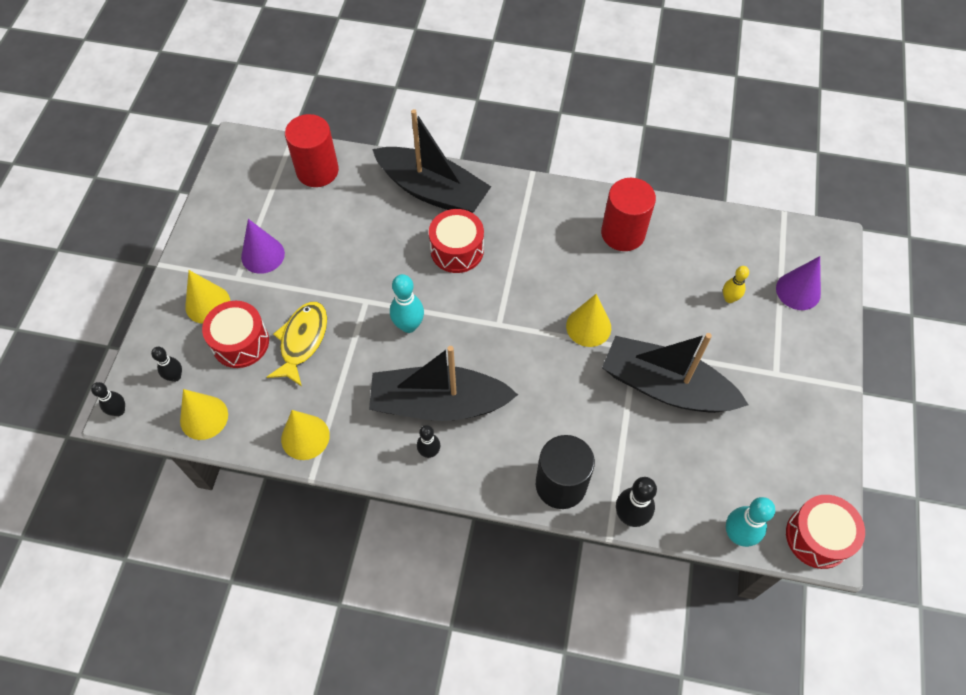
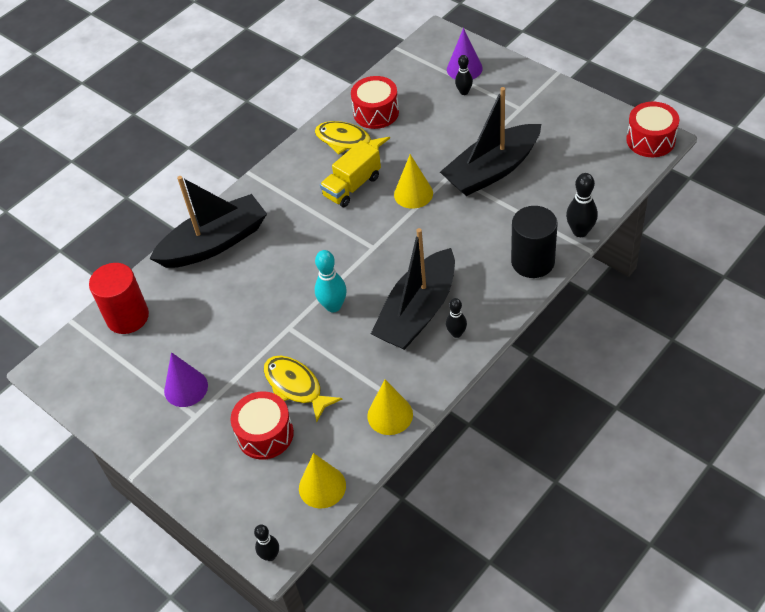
camera: 55 degrees left, 10 degrees down
black bowling pin [151,347,182,382] -> black bowling pin moved to [455,55,473,95]
yellow cone [185,270,230,324] -> none
red drum [429,209,484,273] -> red drum moved to [351,76,399,129]
red cylinder [601,178,656,251] -> yellow fish [315,121,390,155]
yellow bowling pin [723,266,749,303] -> none
turquoise bowling pin [726,497,775,547] -> none
none -> yellow truck [320,140,381,207]

